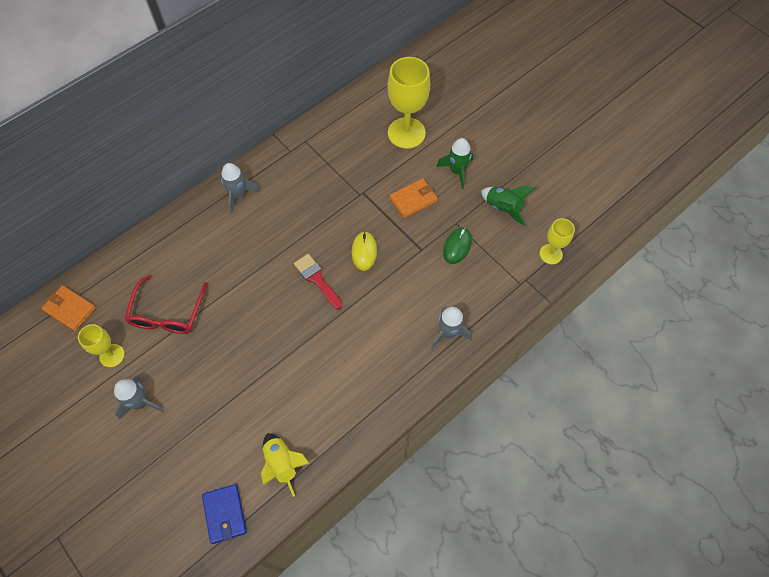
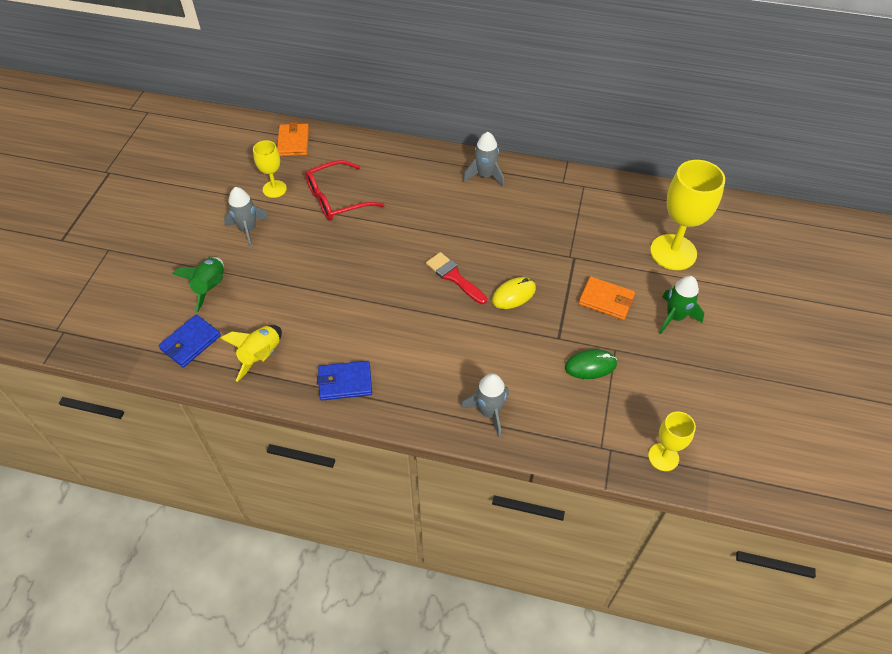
camera: 55 degrees right, 10 degrees down
red brush [294,254,343,310] -> red brush turned 60 degrees counterclockwise [426,252,487,304]
green rocket [481,185,536,226] -> green rocket moved to [172,257,224,313]
none -> blue wallet [317,361,372,400]

